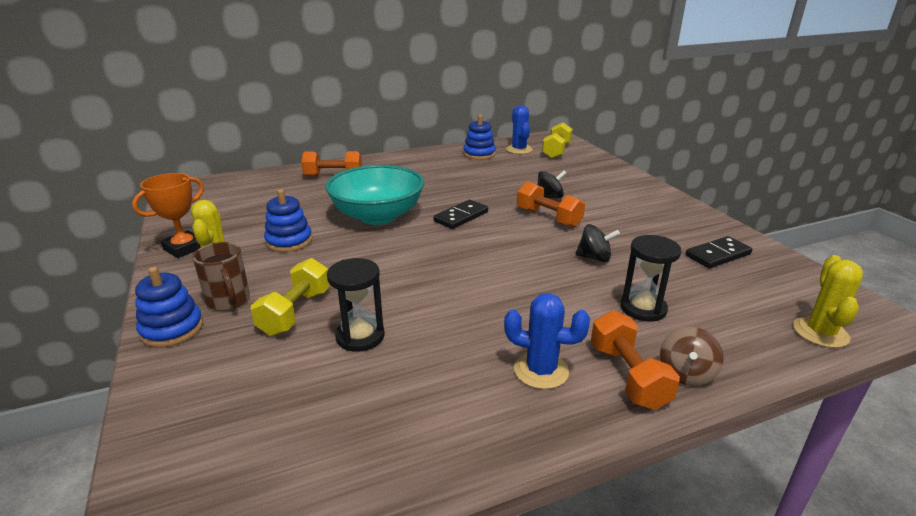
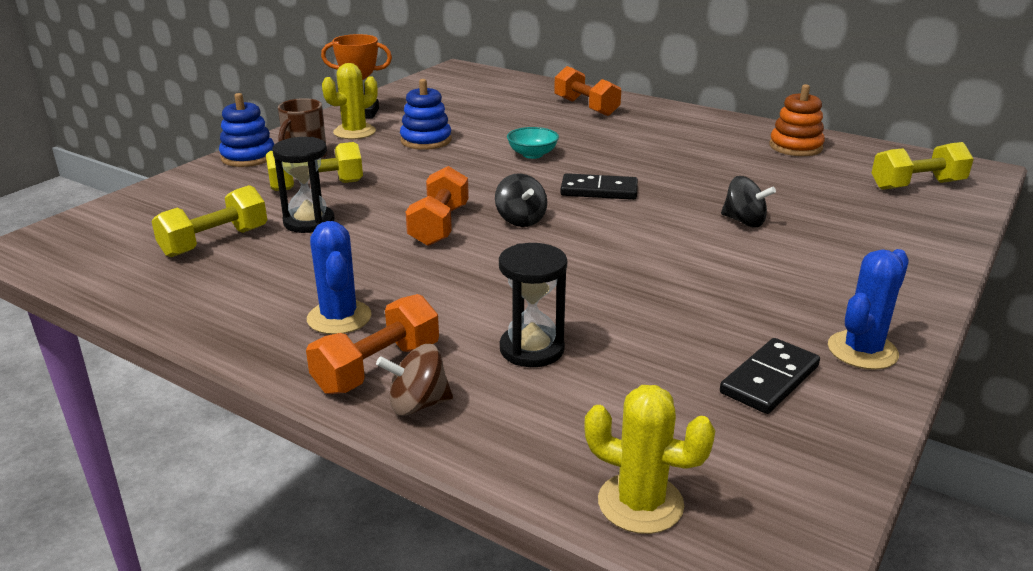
camera: 55 degrees right, 0 degrees up
turquoise bowl [325,165,424,225] -> turquoise bowl [507,127,559,159], size x0.43
blue stacking toy [463,115,496,160] -> orange stacking toy [770,84,825,156]
blue cactus [506,105,533,154] -> blue cactus moved to [828,249,909,370]
orange dumbbell [517,181,585,227] -> orange dumbbell moved to [406,166,469,246]
black spinning top [575,224,620,262] -> black spinning top moved to [495,173,547,227]
black domino [686,236,752,268] -> black domino turned 75 degrees counterclockwise [720,338,820,414]
yellow cactus [793,255,863,348] -> yellow cactus turned 45 degrees clockwise [584,385,715,534]
none -> yellow dumbbell [151,185,267,257]

